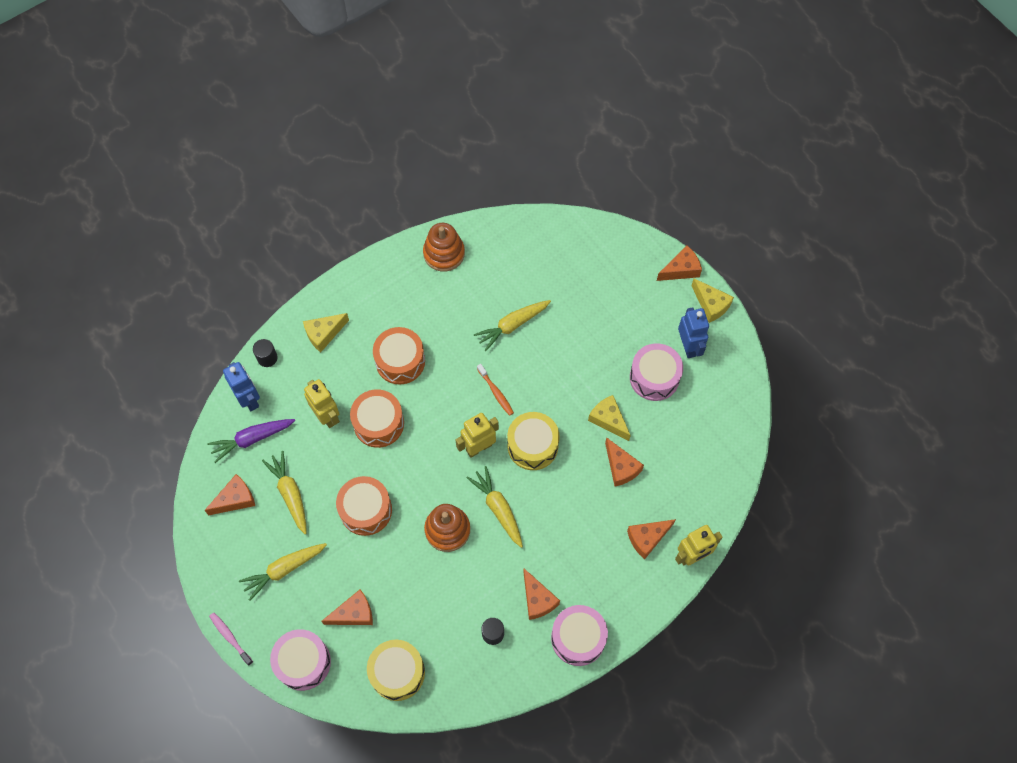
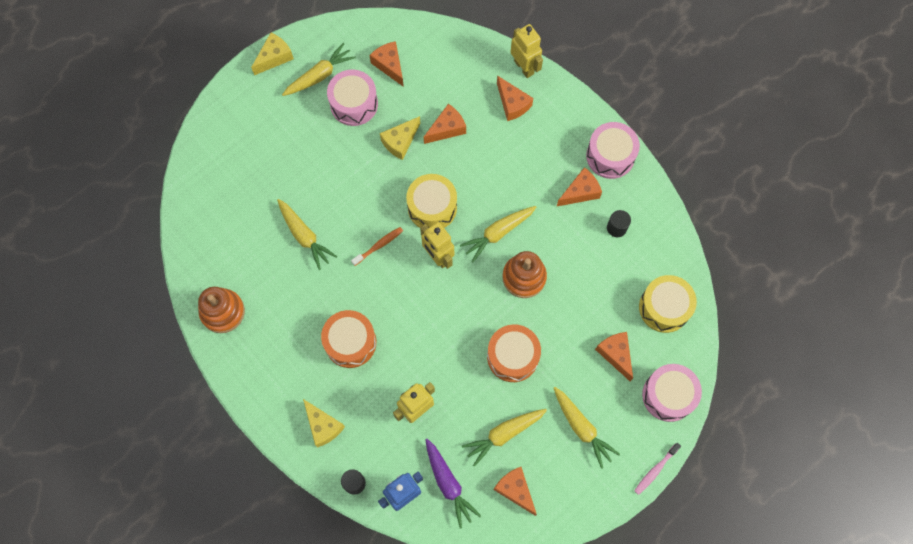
camera: 95 degrees left, 5 degrees up
orange drum [350,389,404,448] -> none
orange cheese [657,245,702,281] -> orange cheese moved to [369,41,404,87]
blue robot [678,307,709,358] -> yellow carrot [282,43,356,96]

